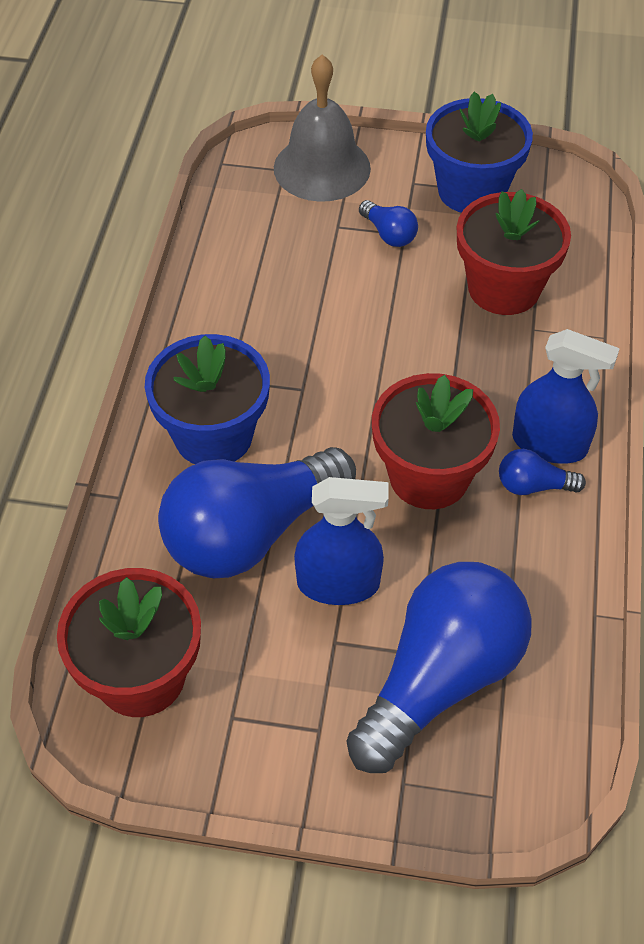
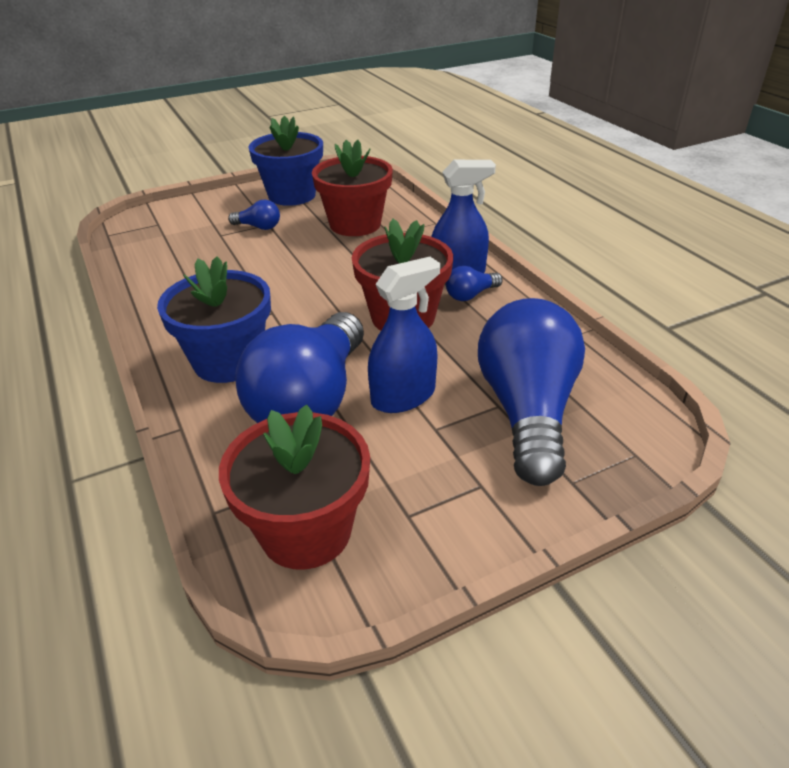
camera: 35 degrees left, 15 degrees down
grey bell [274,54,371,202] -> none

